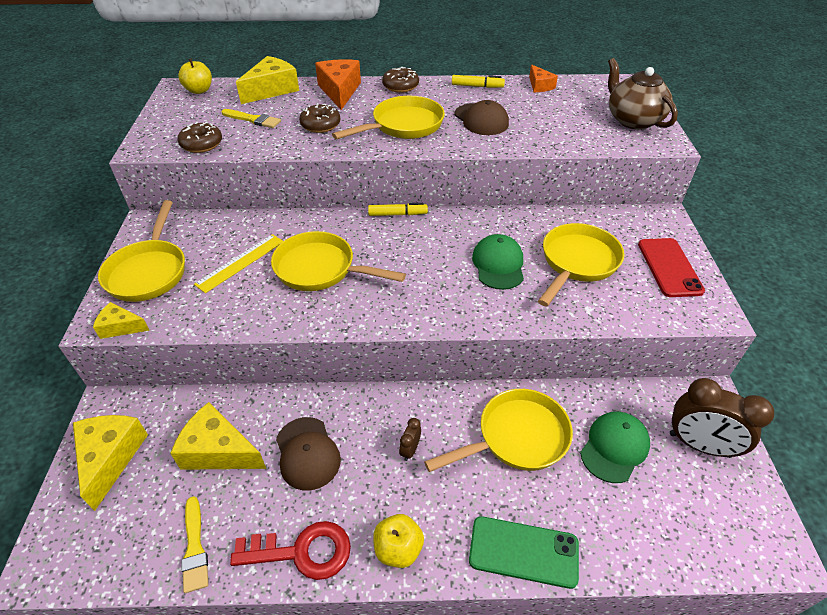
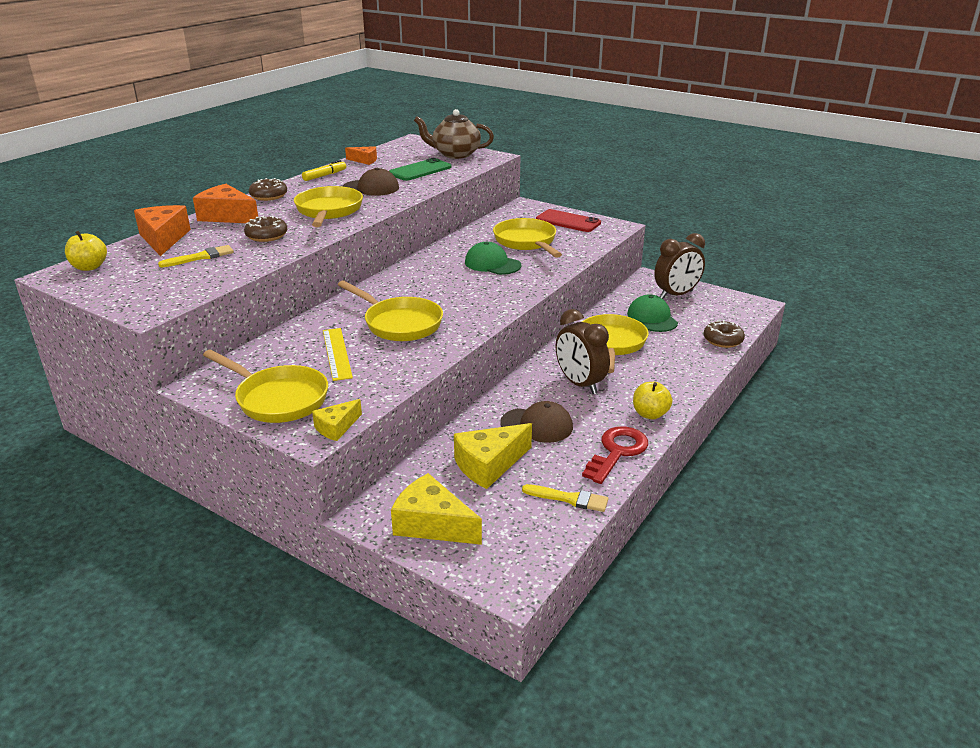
camera: 55 degrees left, 15 degrees down
brown donut [178,121,222,153] -> brown donut moved to [703,320,745,348]
yellow cheese [236,56,299,104] -> orange cheese [134,205,191,256]
yellow pan [271,231,406,291] -> yellow pan turned 105 degrees counterclockwise [338,280,443,341]
yellow marker [368,203,428,216] -> none
brown clock [399,418,421,461] -> brown clock [556,309,610,394], size x2.26
green phone [469,516,579,589] -> green phone moved to [389,158,451,181]

